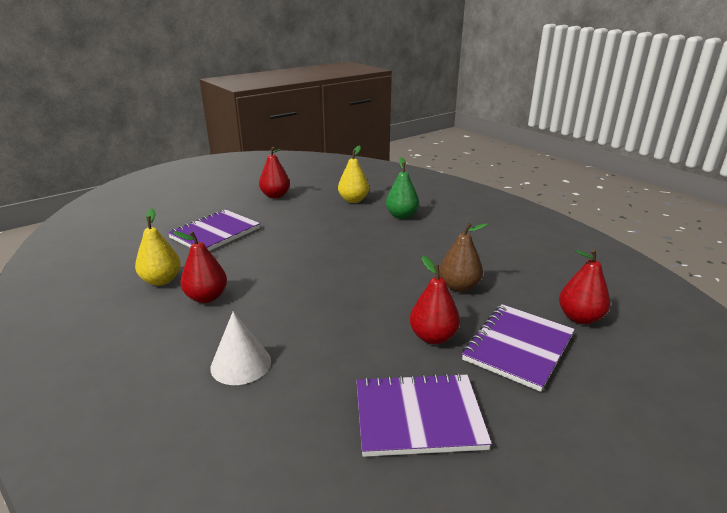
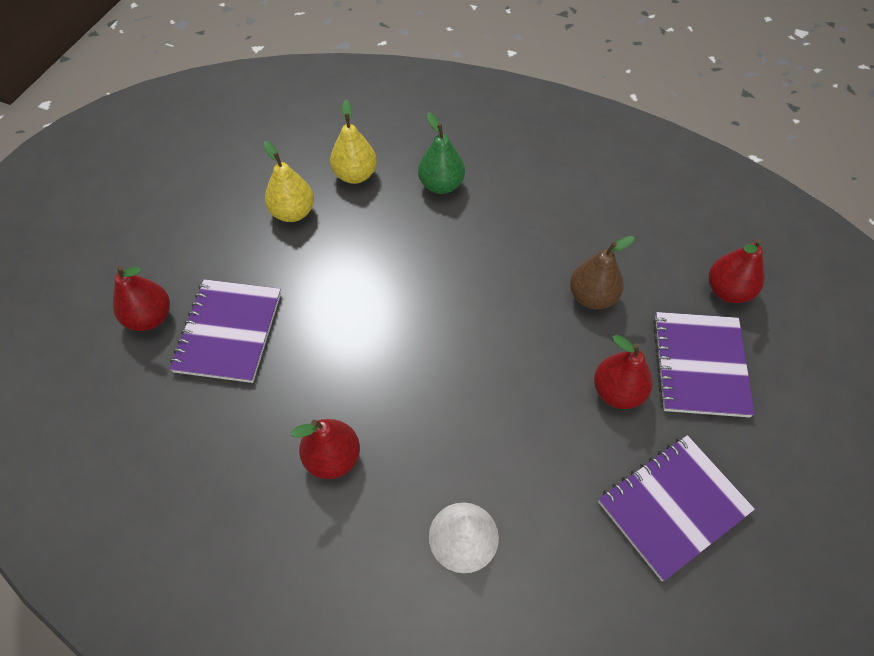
camera: 30 degrees left, 30 degrees up
yellow pear [135,208,181,286] -> yellow pear moved to [263,141,314,222]
red pear [259,147,290,198] -> red pear moved to [113,266,170,331]

